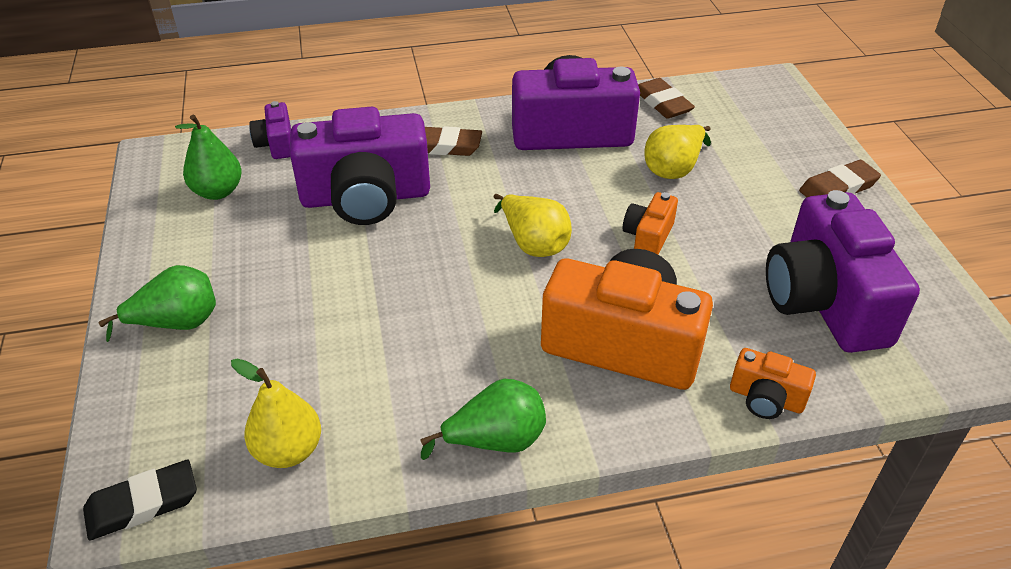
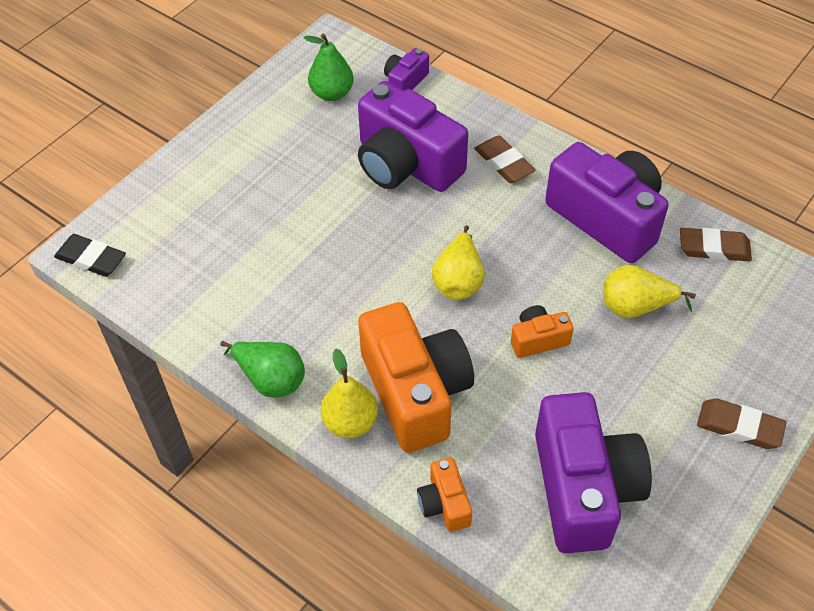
camera: 50 degrees right, 10 degrees up
green pear [99,265,216,342] -> none
yellow pear [231,358,321,468] -> yellow pear moved to [320,348,378,438]
brown eraser [638,78,695,119] -> brown eraser turned 75 degrees clockwise [680,228,752,261]
purple camera [766,190,920,353] -> purple camera turned 135 degrees clockwise [535,392,652,553]

